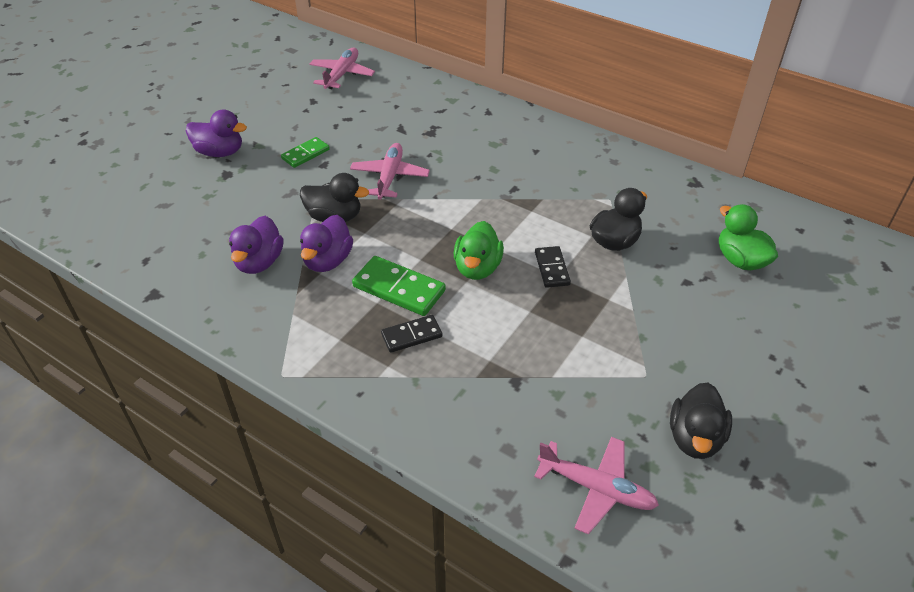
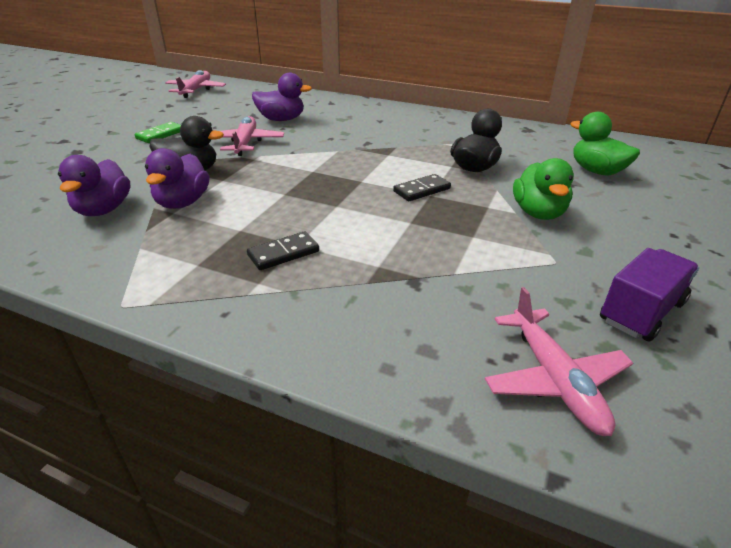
camera: 10 degrees left, 10 degrees down
purple duck [186,110,247,157] -> purple duck moved to [252,73,312,121]
green domino [352,256,446,316] -> none
green duck [454,221,504,280] -> green duck moved to [513,158,574,220]
pink plane [534,437,659,534] -> pink plane turned 60 degrees clockwise [485,287,633,436]
black domino [535,246,571,288] -> black domino turned 75 degrees clockwise [393,174,451,201]
black duck [670,383,732,459] -> purple truck [600,248,699,342]

